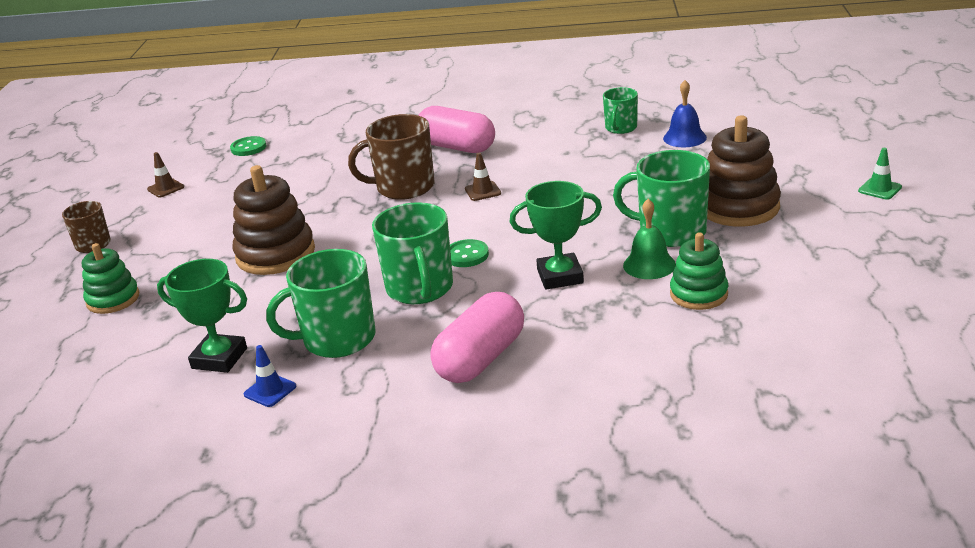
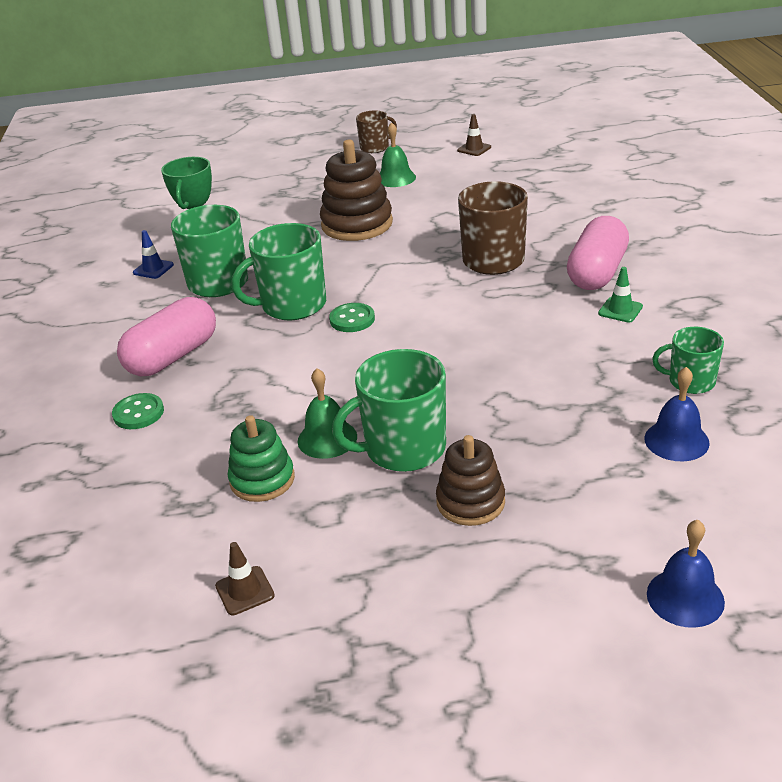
camera: 80 degrees right, 5 degrees up
green stacking toy [82,243,139,314] -> none
green button [230,136,267,156] -> green button moved to [112,393,164,429]
pink capsule [430,292,524,383] -> pink capsule turned 75 degrees counterclockwise [117,297,216,376]
brown traffic cone [465,153,501,201] -> brown traffic cone moved to [215,542,275,615]
green trophy [510,181,602,290] -> none
green mug [613,150,710,247] -> green mug turned 120 degrees counterclockwise [332,349,446,472]
brown stacking toy [707,116,781,226] -> brown stacking toy [436,435,505,526], size x0.63
green traffic cone [858,148,902,200] -> green traffic cone moved to [598,267,643,323]
none -> green bell [380,122,416,187]
none -> blue bell [647,520,725,628]

